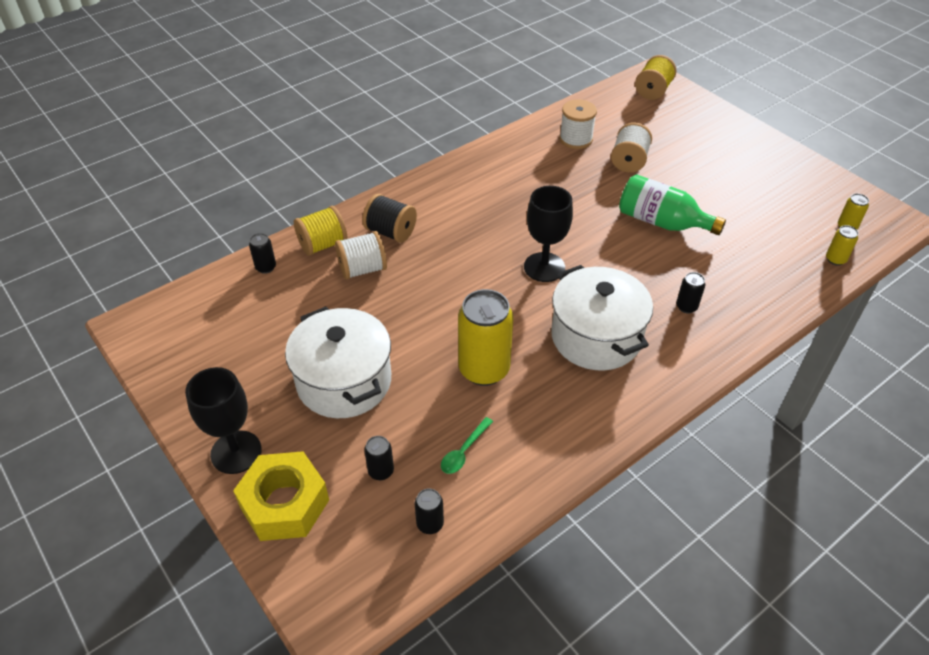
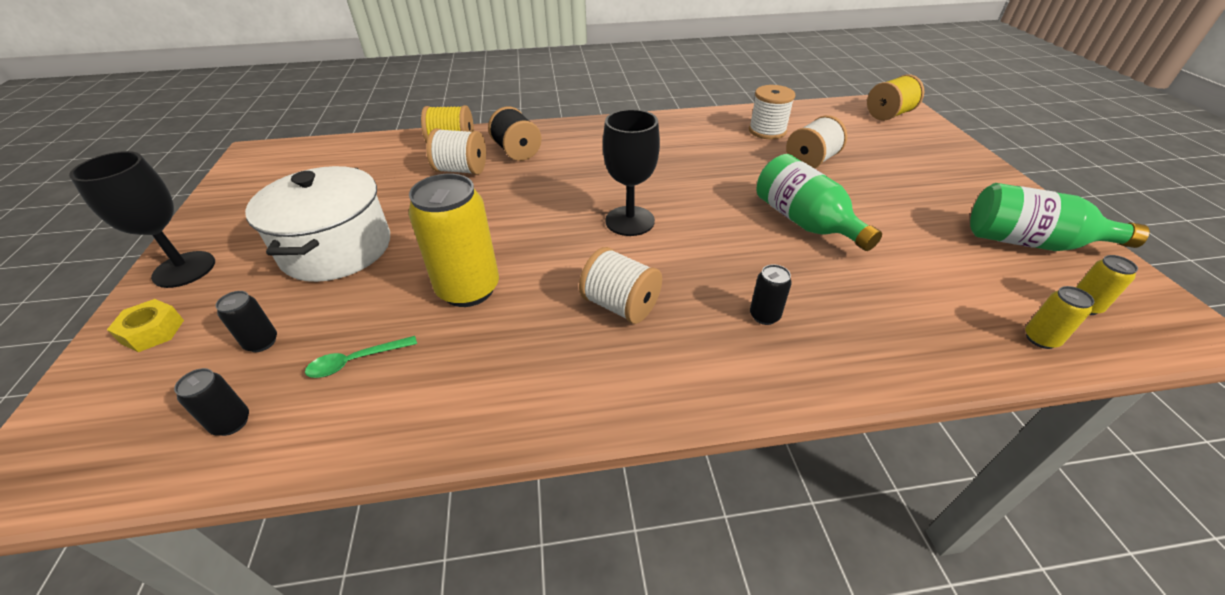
camera: 30 degrees right, 5 degrees down
yellow nut [233,451,329,541] -> yellow nut [107,299,184,352], size x0.52
black can [249,233,276,274] -> none
white pot [551,265,653,371] -> white spool [579,247,662,324]
none -> green bottle [970,183,1150,251]

